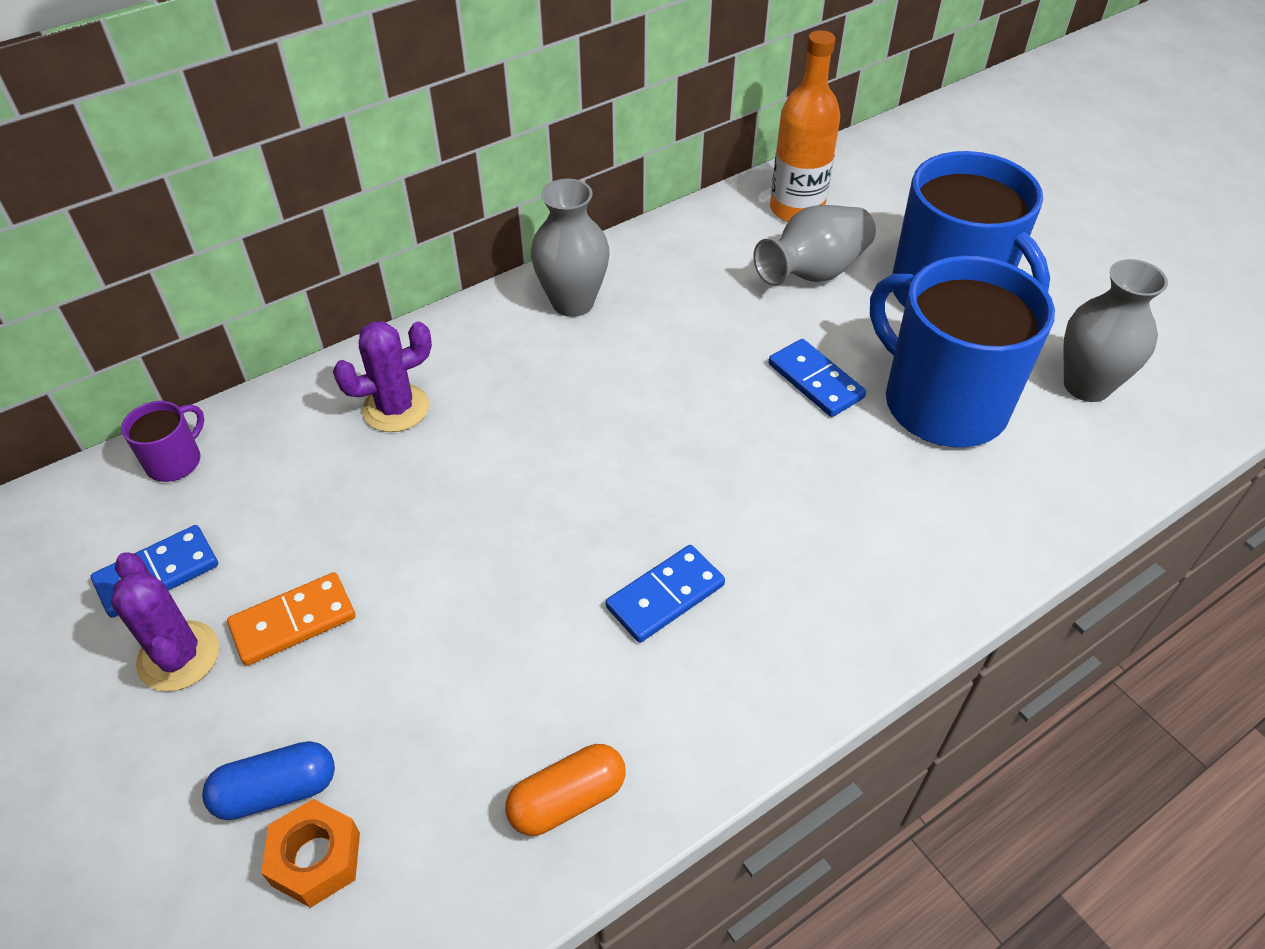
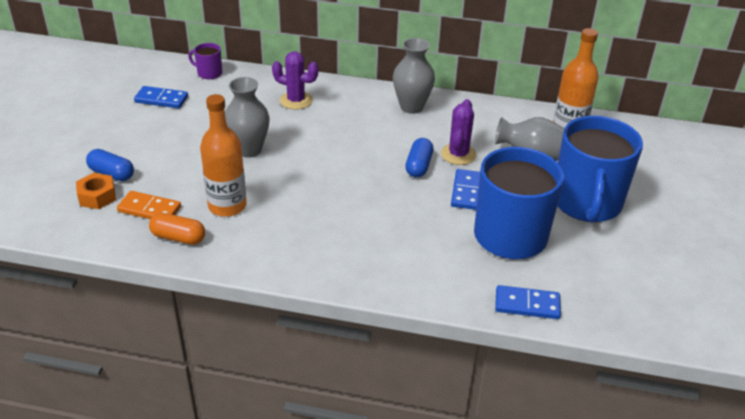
camera: 45 degrees right, 10 degrees down
purple cactus [111,552,219,692] -> purple cactus moved to [441,99,476,165]
purple mug [121,401,204,482] -> purple mug turned 150 degrees counterclockwise [188,43,222,79]
orange domino [227,572,356,666] -> orange domino moved to [117,191,181,219]
blue domino [606,545,725,643] -> blue domino moved to [495,285,561,319]
grey vase [1063,259,1168,402] -> grey vase moved to [225,77,270,158]
none -> orange bottle [200,94,247,217]
none -> blue capsule [405,138,434,178]

